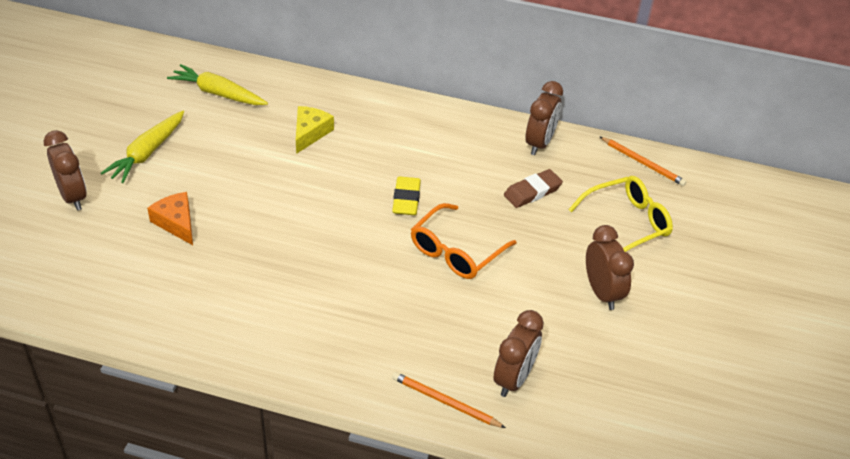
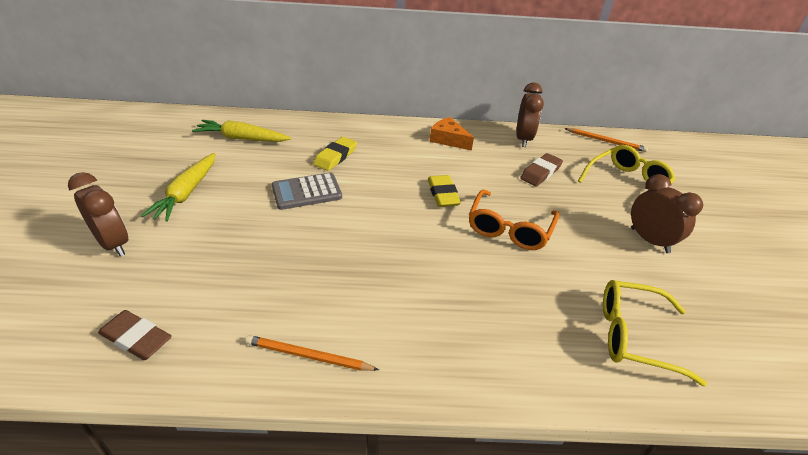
camera: 15 degrees left, 5 degrees down
orange cheese [147,192,193,245] -> orange cheese moved to [430,117,474,151]
yellow cheese [296,106,334,154] -> yellow eraser [313,137,357,171]
orange pencil [392,372,506,428] -> orange pencil moved to [245,335,379,371]
brown clock [493,310,544,397] -> yellow glasses [603,280,707,386]
none -> brown eraser [98,310,172,360]
none -> grey calculator [272,173,342,210]

